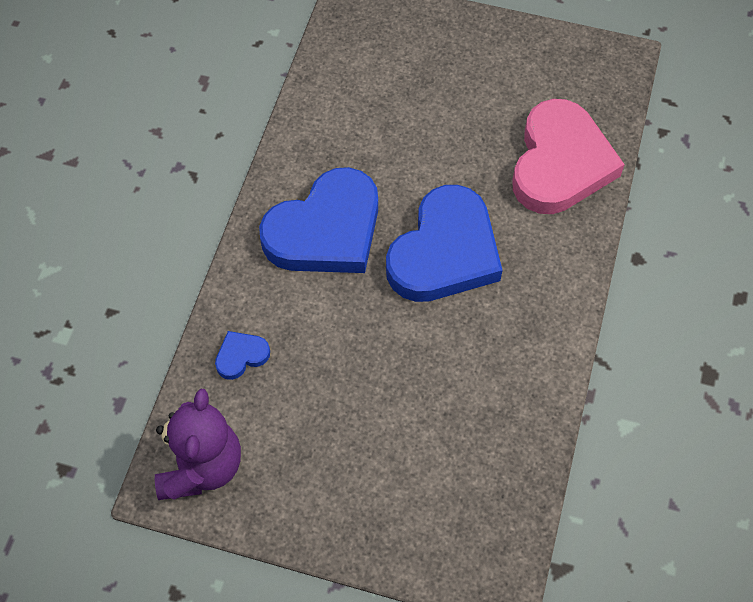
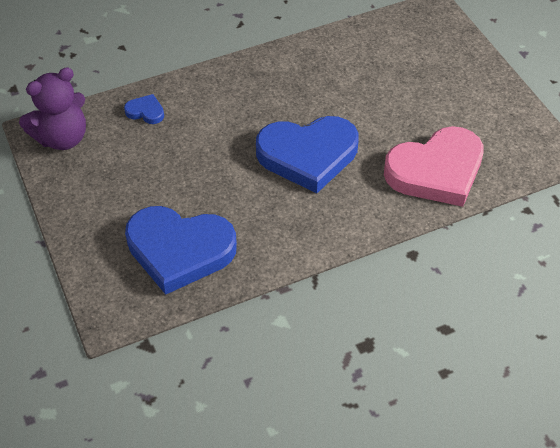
camera: 50 degrees right, 10 degrees down
blue heart [259,167,378,273] -> blue heart moved to [125,206,237,295]

